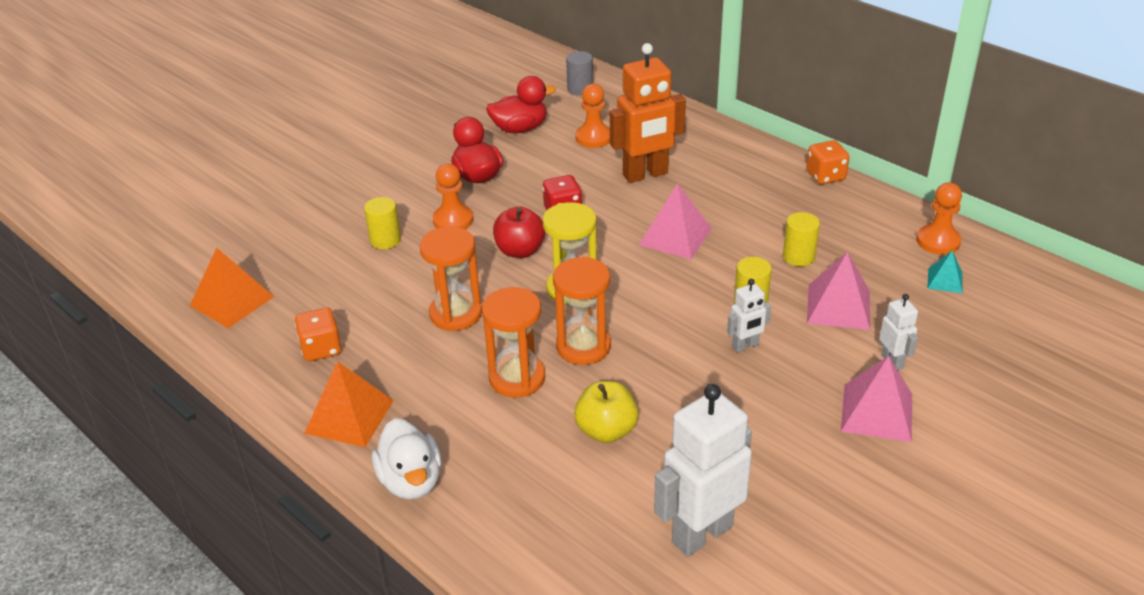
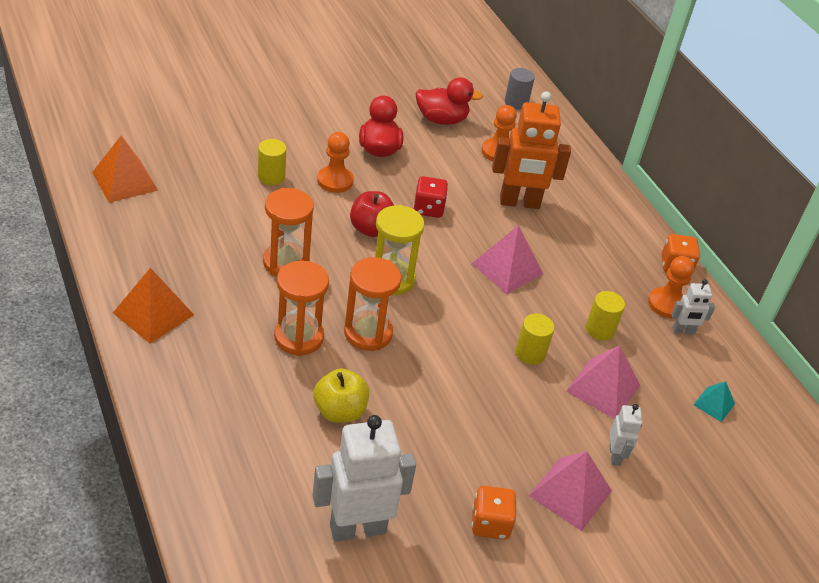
camera: 15 degrees right, 5 degrees up
orange dice [295,308,342,361] -> orange dice moved to [471,486,517,540]
white duck [372,418,441,499] -> none
white robot [727,279,771,352] -> white robot moved to [671,279,715,335]
orange pawn [917,183,962,255] -> orange pawn moved to [648,256,694,319]

